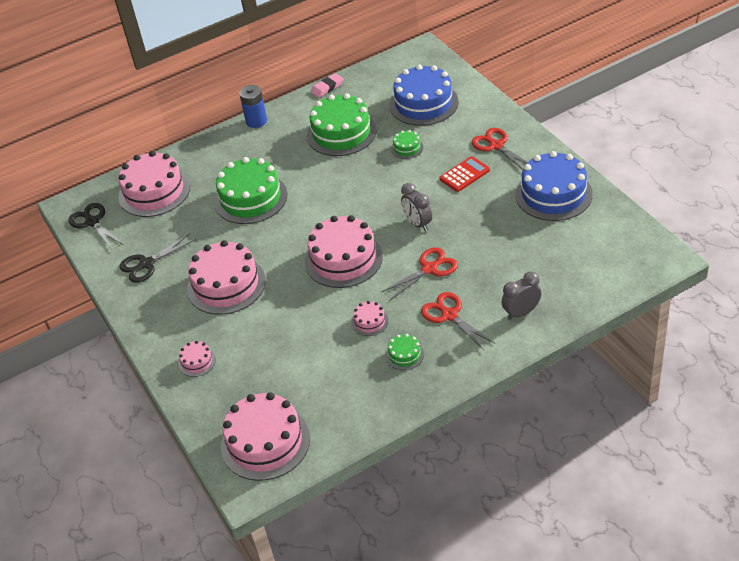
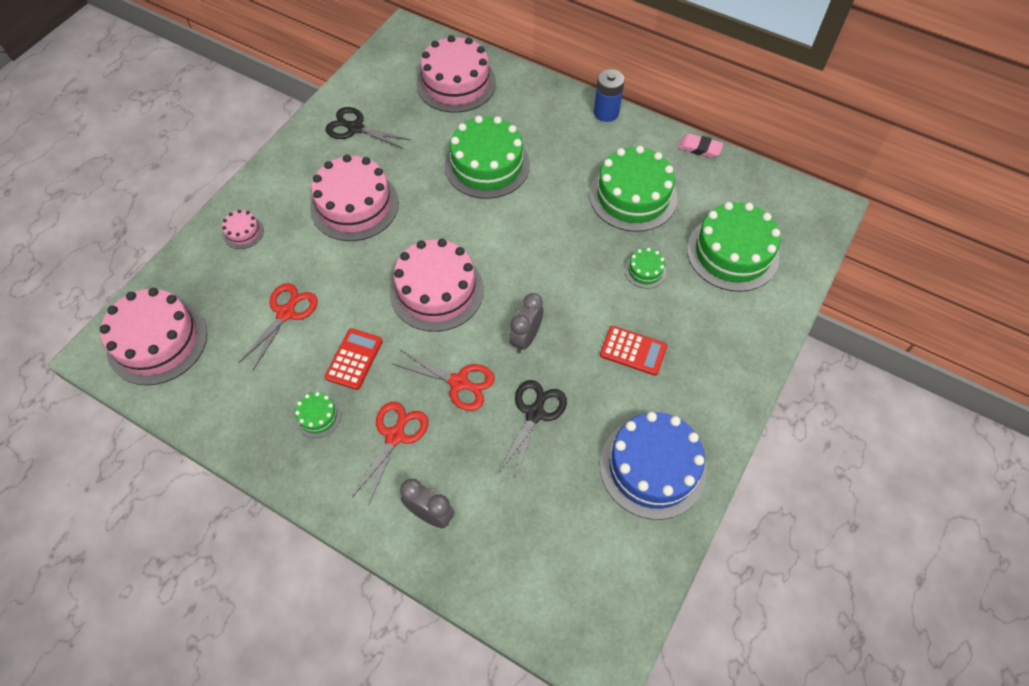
camera: 55 degrees right, 15 degrees up
black scissors [68,203,122,250] -> black scissors moved to [498,380,567,480]
pink cake [351,301,389,336] -> red calculator [325,328,383,390]
blue cake [390,64,459,126] -> green cake [687,202,781,292]
red scissors [472,128,528,170] -> red scissors moved to [239,283,318,370]

